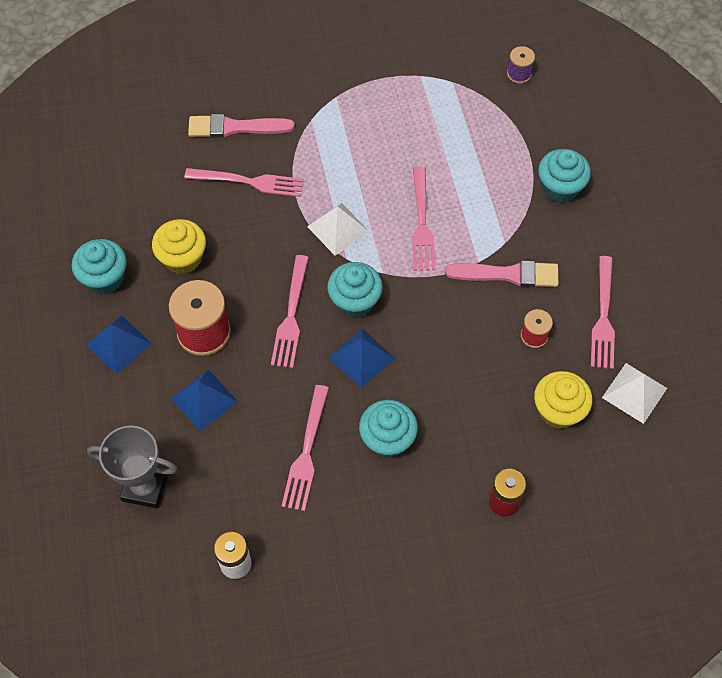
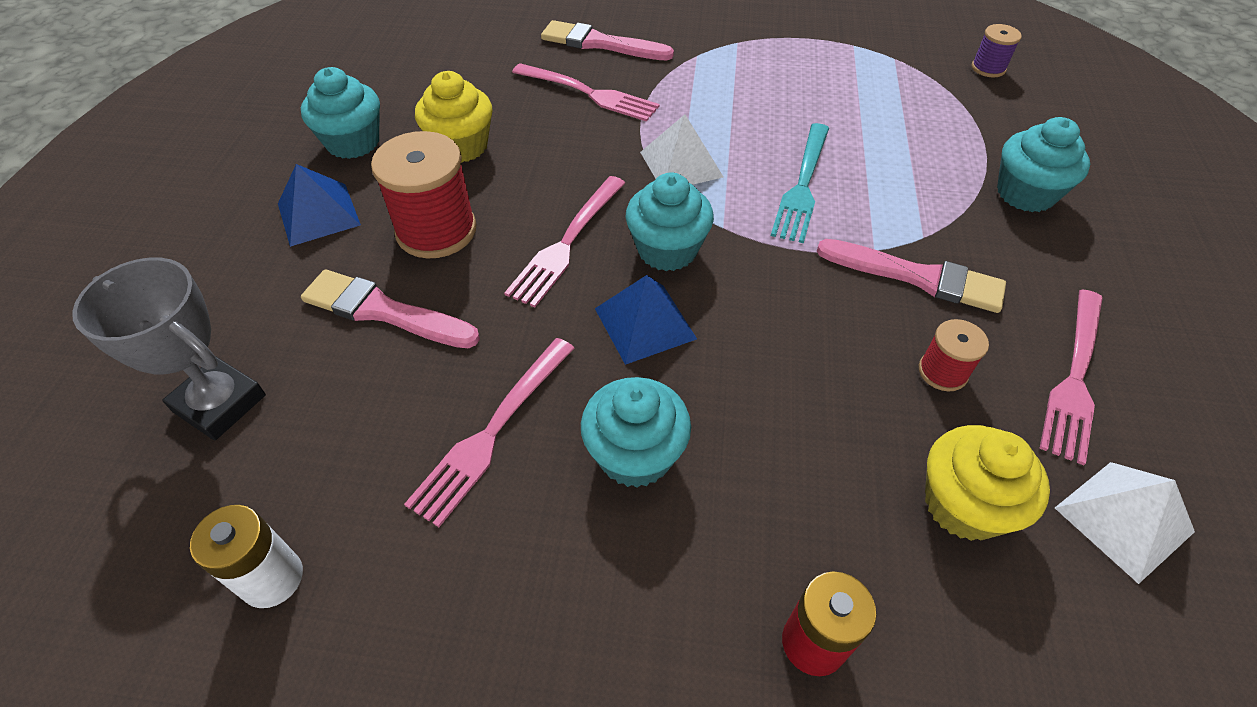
camera: 20 degrees right, 10 degrees down
blue pyramid [171,369,238,431] -> pink brush [301,269,480,348]
pink fork [412,167,436,271] -> turquoise fork [771,123,829,243]

